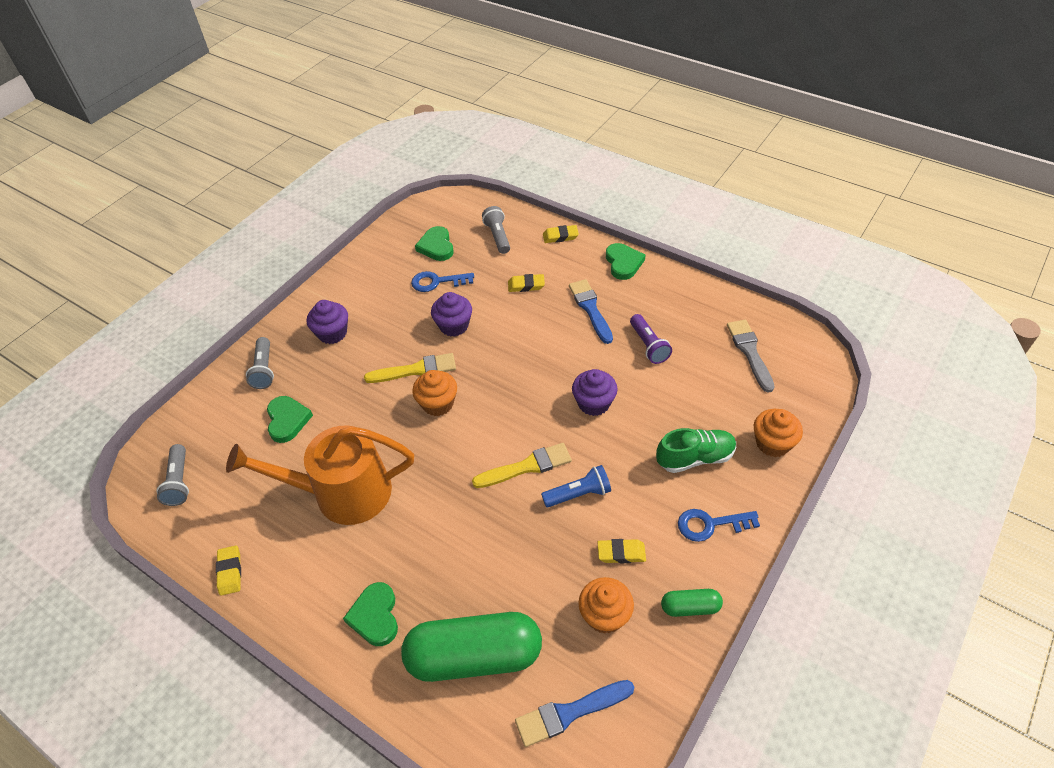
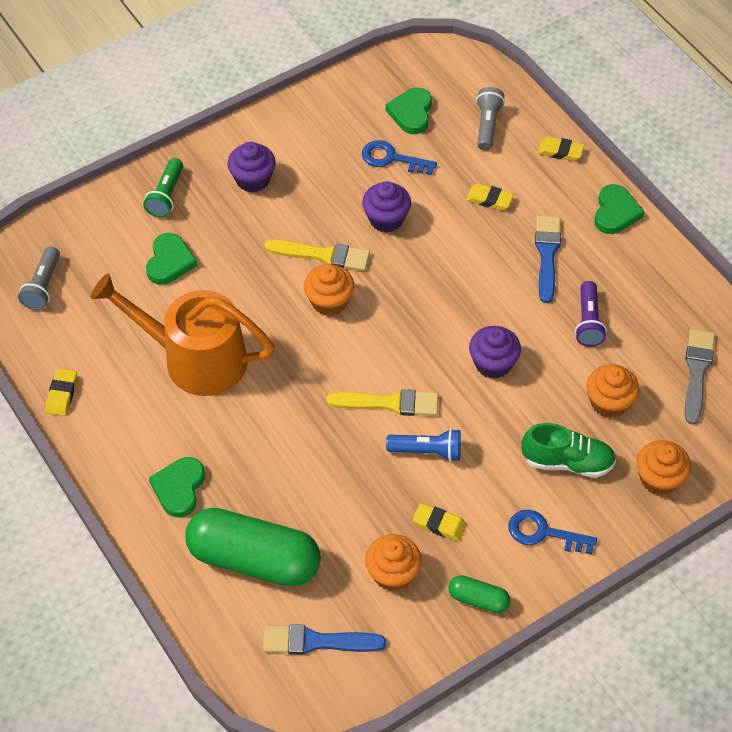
camera: 20 degrees right, 5 degrees up
grey flashlight [246,337,274,389] -> green flashlight [143,158,183,218]
none -> orange cupcake [586,364,639,418]

